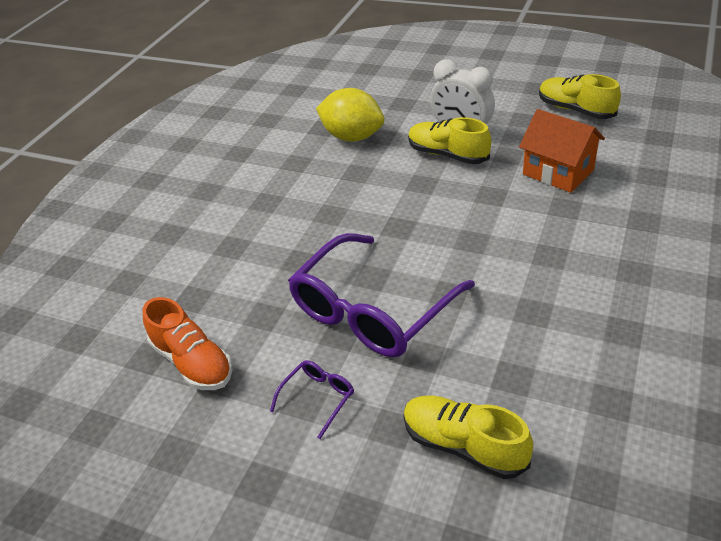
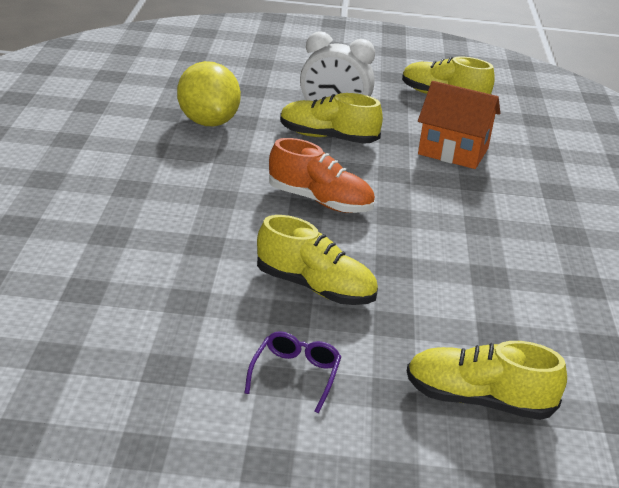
camera: 25 degrees left, 10 degrees down
orange shoe [143,297,233,390] -> orange shoe moved to [269,138,375,213]
purple glasses [288,233,475,357] -> yellow shoe [257,215,378,305]
yellow lemon [316,88,384,142] -> yellow lemon turned 60 degrees clockwise [177,61,241,126]

